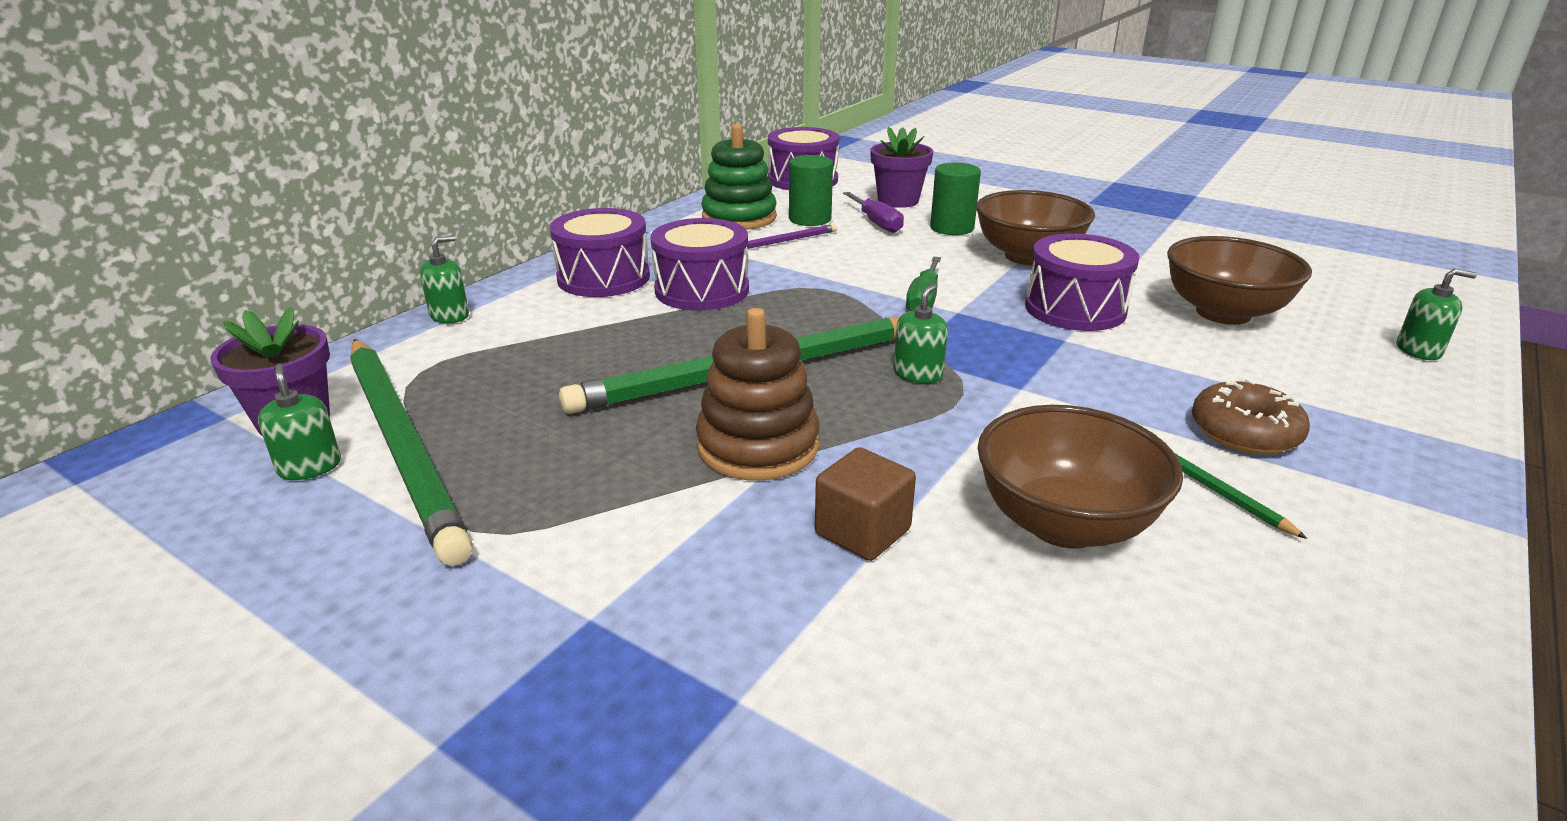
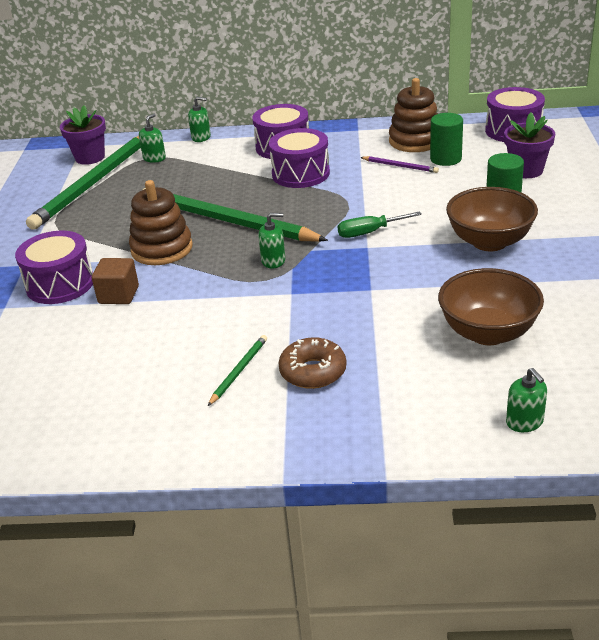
camera: 60 degrees right, 5 degrees up
green soap dispenser [258,363,341,480] -> green soap dispenser moved to [139,114,166,163]
green stacking toy [701,124,777,230] -> brown stacking toy [389,78,438,152]
purple screwdriver [843,192,904,233] -> none
brown bowl [978,405,1183,549] -> none
purple drum [1025,233,1139,331] -> purple drum moved to [15,231,93,304]

